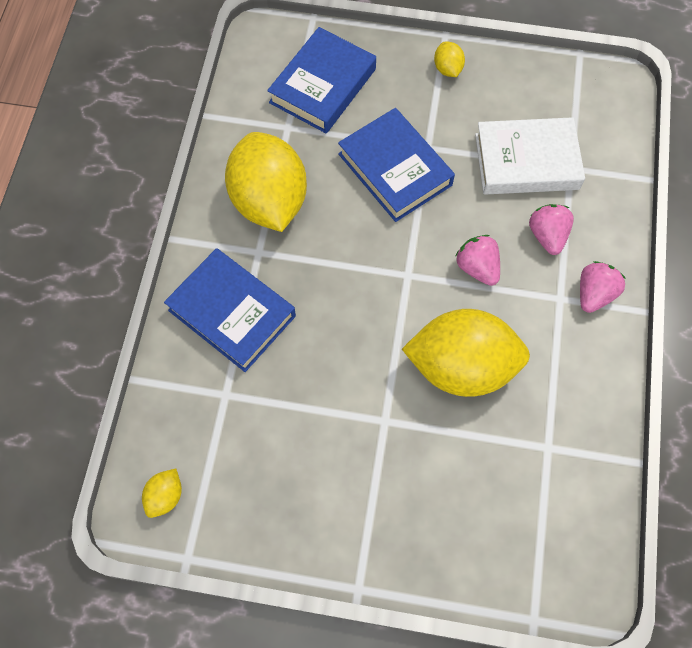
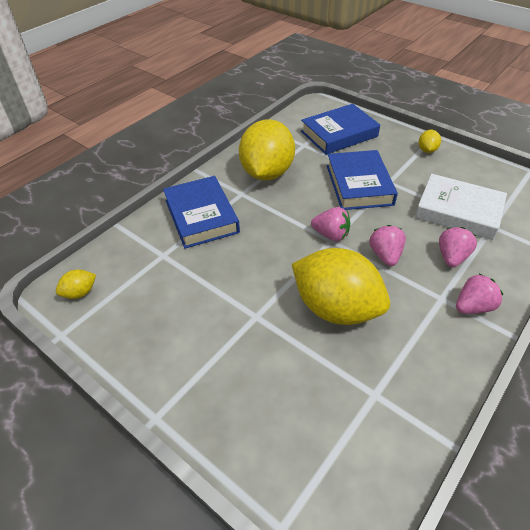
camera: 30 degrees right, 20 degrees down
none -> pink strawberry [311,207,350,241]

